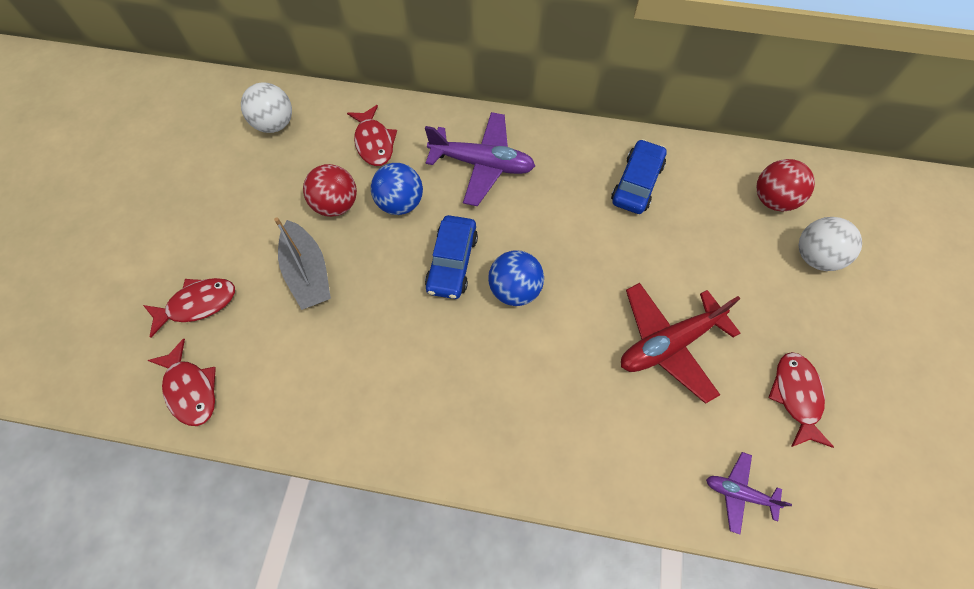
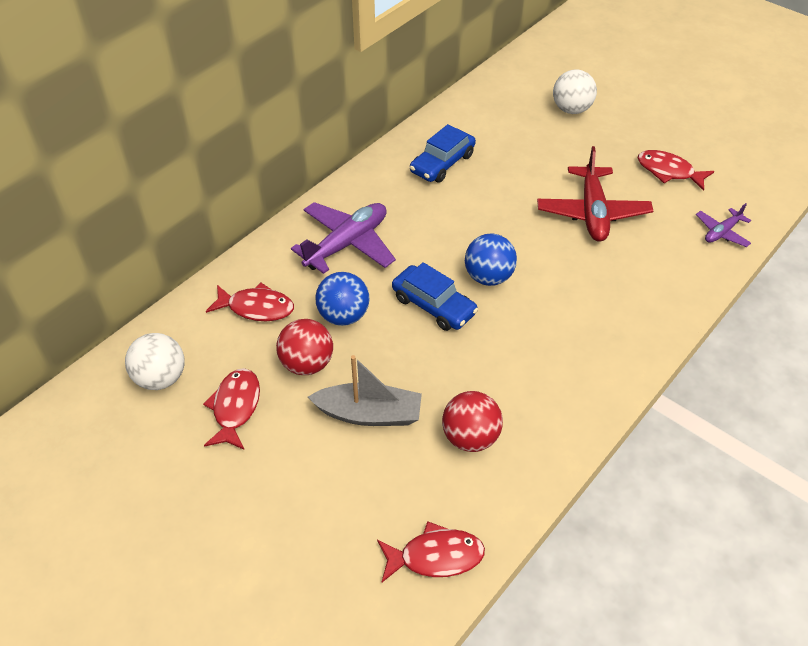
camera: 60 degrees left, 15 degrees down
red fish [143,278,235,338] -> red fish moved to [203,368,260,450]
blue car [611,139,667,214] -> blue car turned 105 degrees counterclockwise [410,124,476,182]
red ball [756,159,815,212] -> red ball moved to [442,391,503,452]

